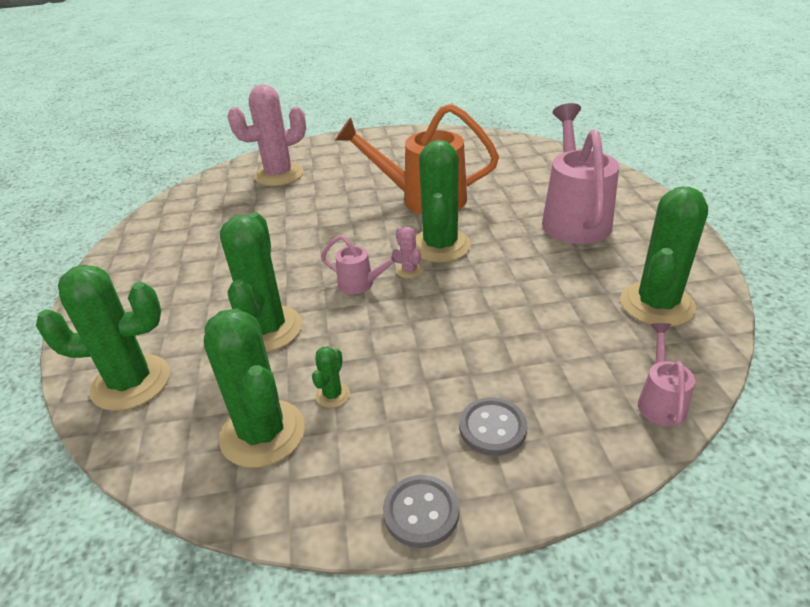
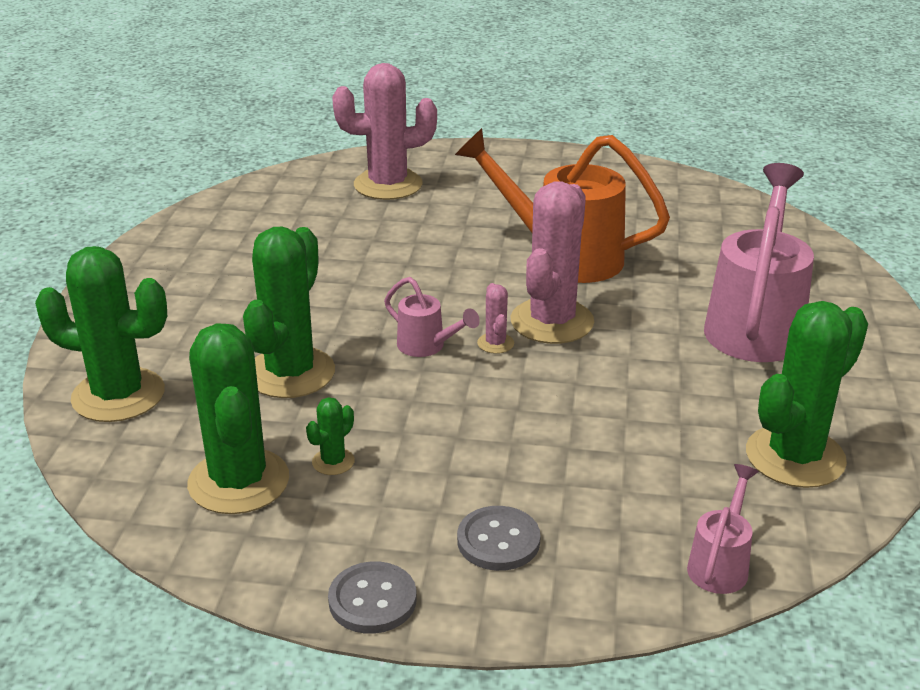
camera: 15 degrees right, 5 degrees down
green cactus [416,140,471,263] -> pink cactus [511,181,594,344]

